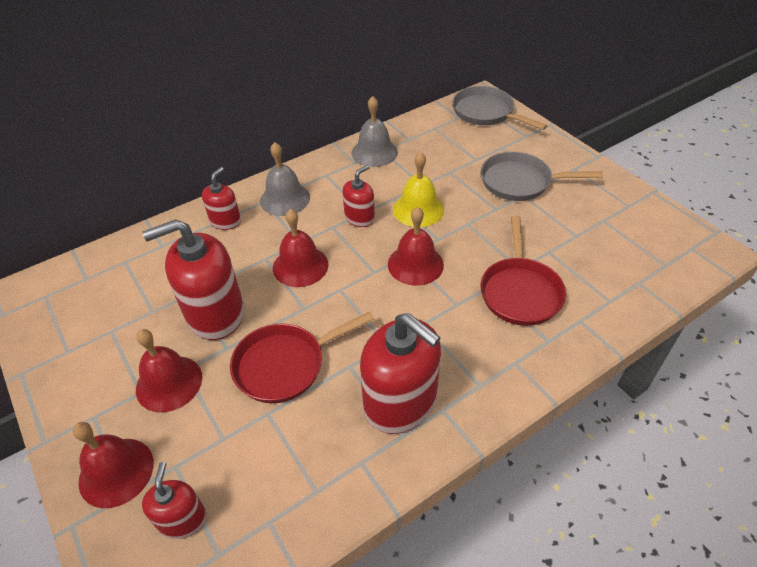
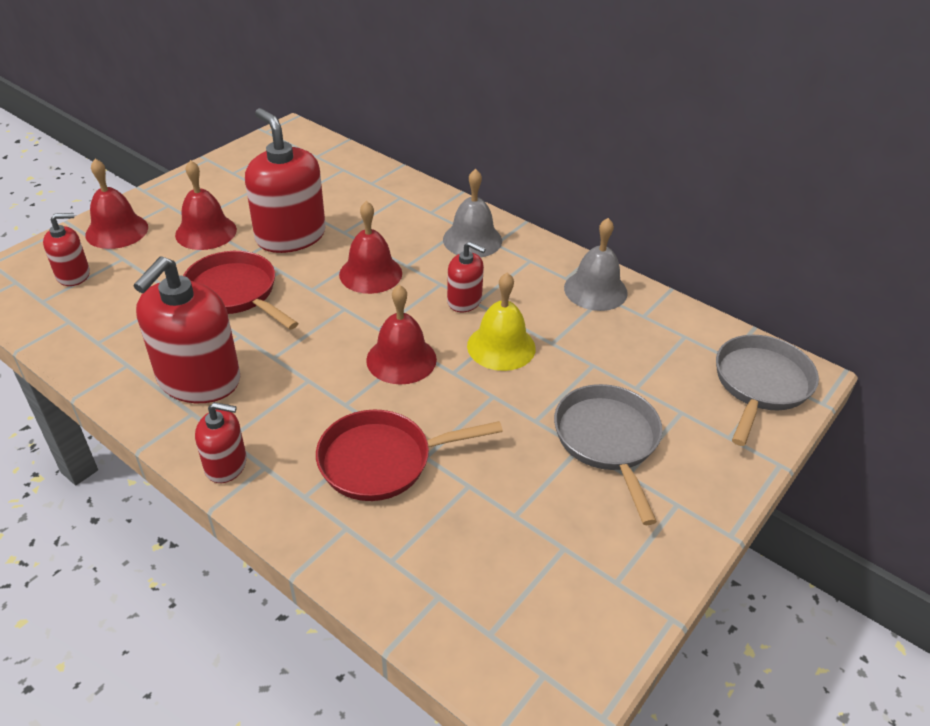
camera: 70 degrees right, 5 degrees down
red soap dispenser [202,167,241,230] -> red soap dispenser moved to [195,402,247,483]

